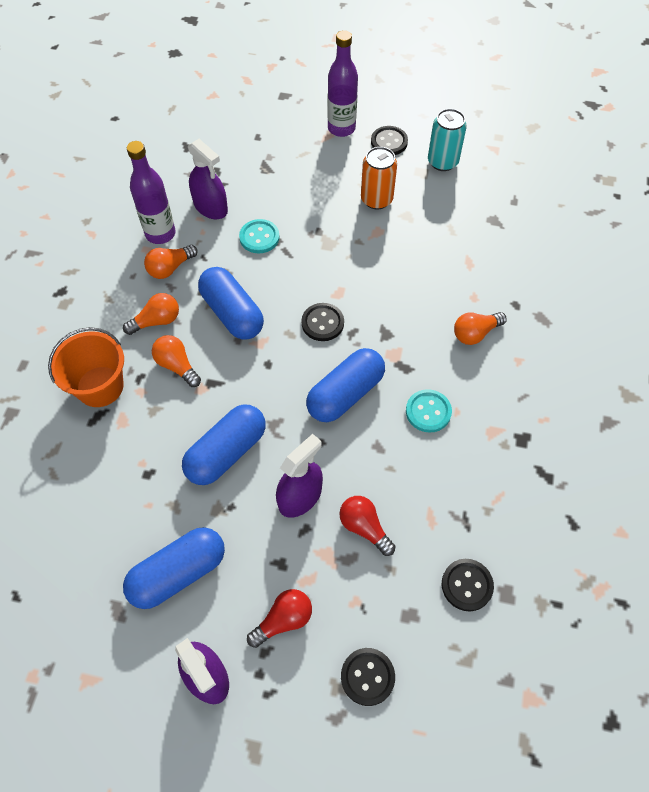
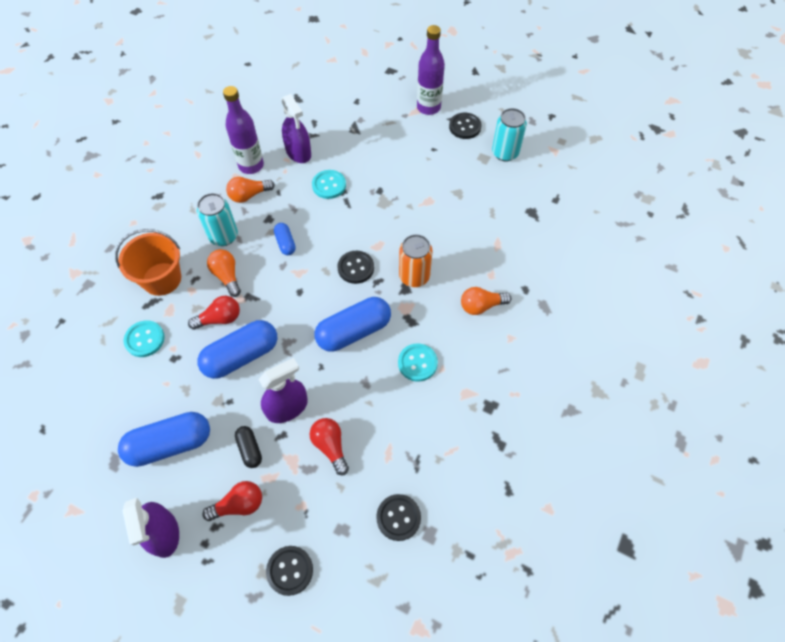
camera: 15 degrees right, 0 degrees up
orange light bulb [123,293,179,335] -> turquoise can [197,193,238,246]
blue capsule [198,267,264,340] -> blue capsule [274,223,296,255], size x0.50
orange can [361,147,397,210] -> orange can moved to [399,234,433,287]
none -> turquoise button [124,320,165,357]
none -> red light bulb [188,296,240,330]
none -> black capsule [235,426,262,468]

